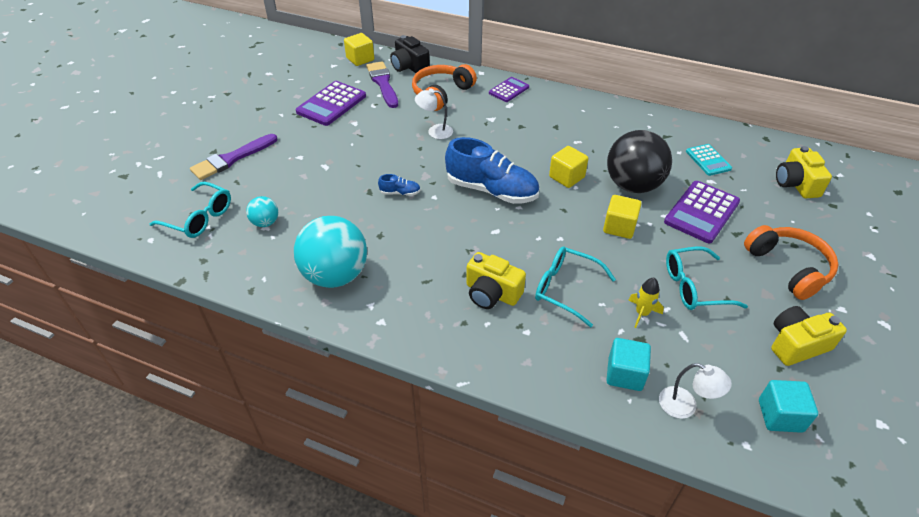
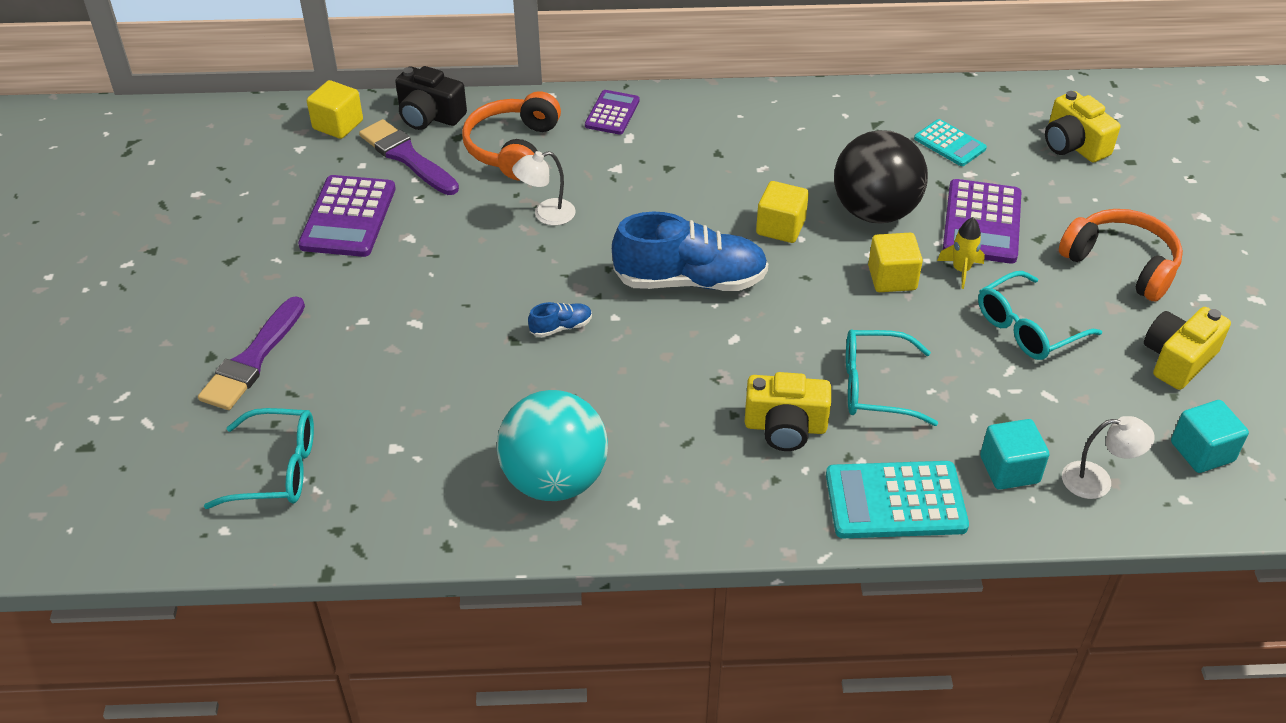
camera: 25 degrees left, 0 degrees up
turquoise ball [246,196,278,227] -> none
yellow rocket [629,278,664,328] -> yellow rocket moved to [937,217,985,289]
none -> turquoise calculator [826,461,969,538]

